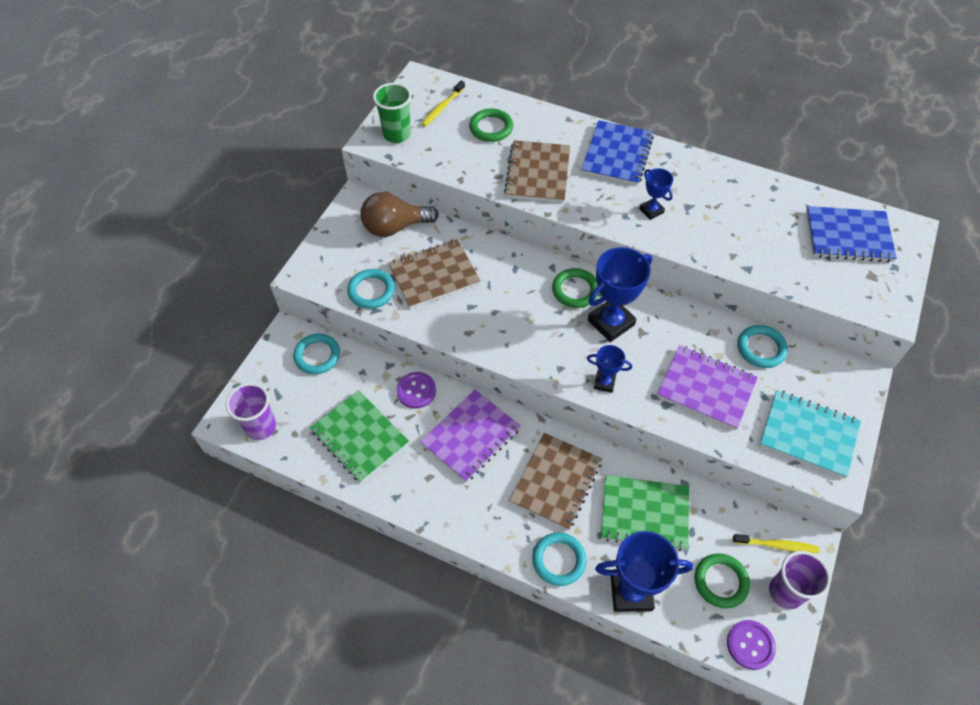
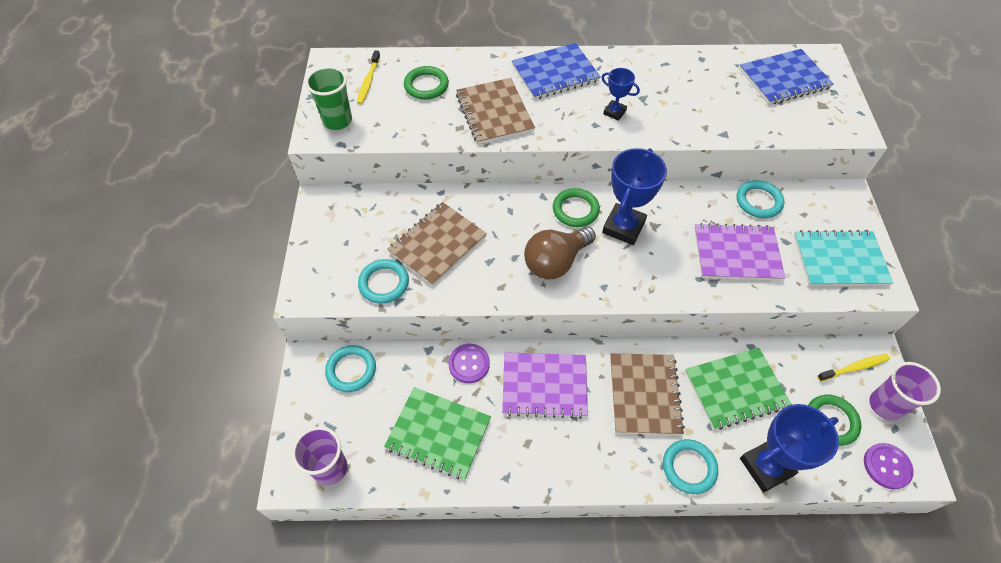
camera: 25 degrees left, 0 degrees up
brown light bulb [360,192,439,237] -> brown light bulb moved to [524,227,596,279]
purple notebook [420,390,521,482] -> purple notebook turned 75 degrees clockwise [502,352,588,419]
blue notebook [581,120,654,185] -> blue notebook turned 75 degrees clockwise [512,43,601,100]
blue trophy [587,345,632,393] -> none

